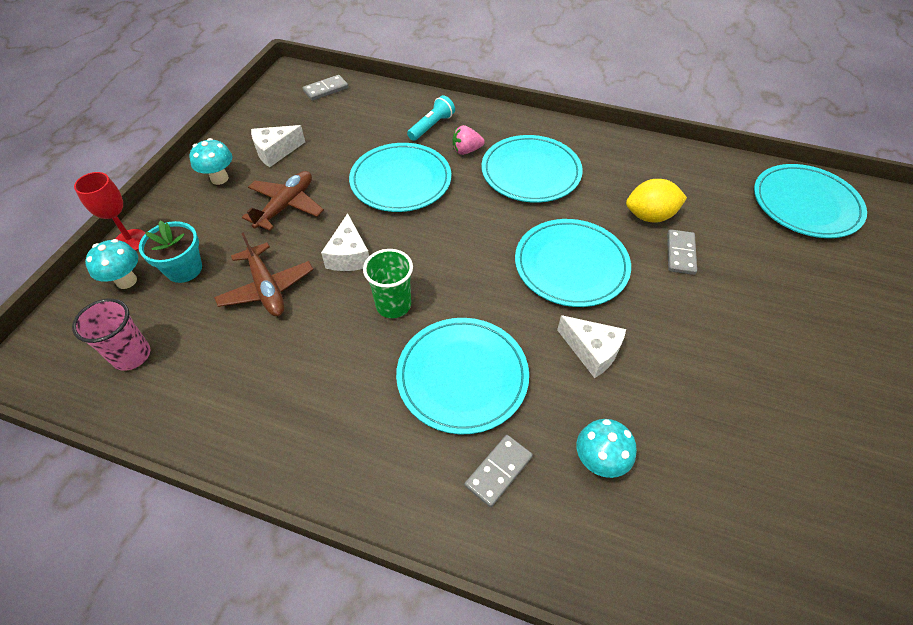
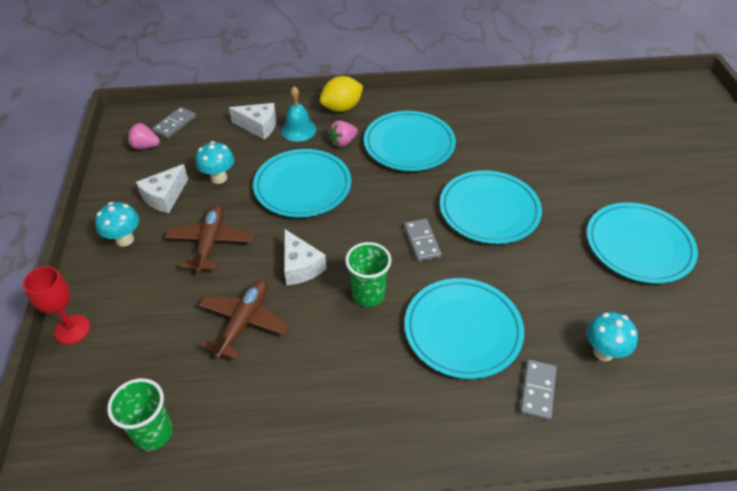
camera: 25 degrees left, 5 degrees down
pink cup [72,298,150,371] -> green cup [107,378,173,451]
turquoise mushroom [85,239,138,289] -> turquoise mushroom moved to [196,141,234,184]
turquoise flower pot [139,221,202,283] -> none
brown plane [214,232,313,316] -> brown plane turned 105 degrees counterclockwise [198,280,290,360]
turquoise flashlight [407,95,455,141] -> turquoise bell [281,86,316,142]
white cheese [557,315,626,378] -> white cheese moved to [229,103,276,140]
yellow lemon [626,179,687,223] -> yellow lemon moved to [320,76,363,112]
grey domino [667,229,697,275] -> grey domino moved to [404,219,442,262]
turquoise plate [754,164,867,238] -> turquoise plate moved to [587,202,698,284]
none -> pink strawberry [128,123,160,149]

